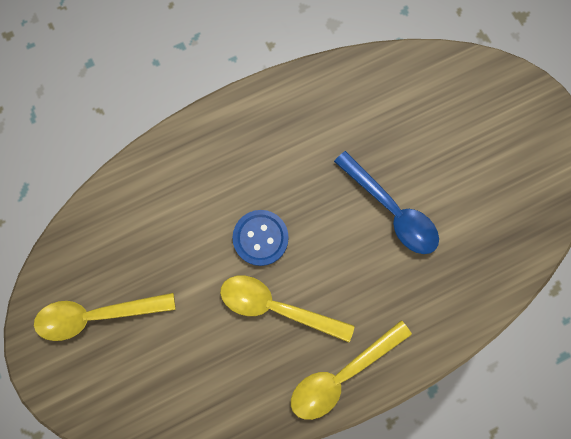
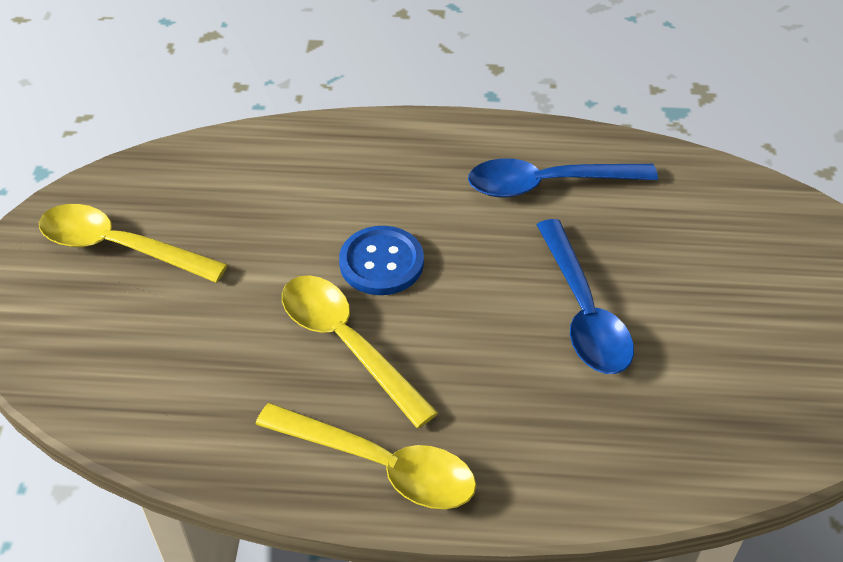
camera: 30 degrees right, 30 degrees down
yellow spoon [291,320,412,420] -> yellow spoon turned 150 degrees counterclockwise [255,403,476,509]
none -> blue spoon [468,159,658,197]

